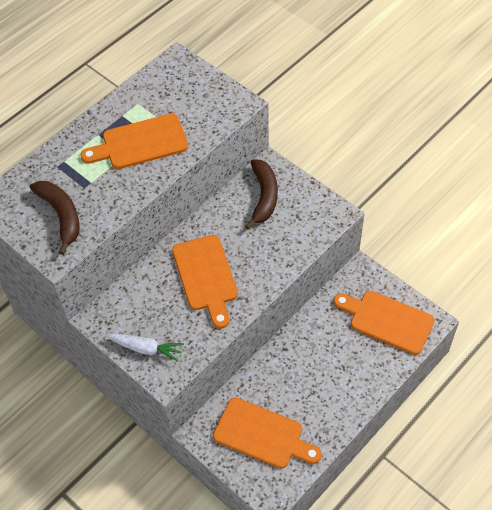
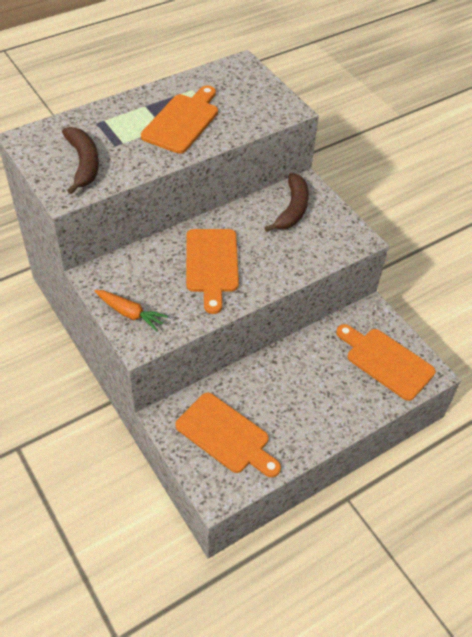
camera: 10 degrees right, 5 degrees down
orange cutting board [80,113,188,169] -> orange cutting board turned 120 degrees clockwise [141,85,218,154]
white carrot [106,333,184,362] -> orange carrot [95,290,168,332]

